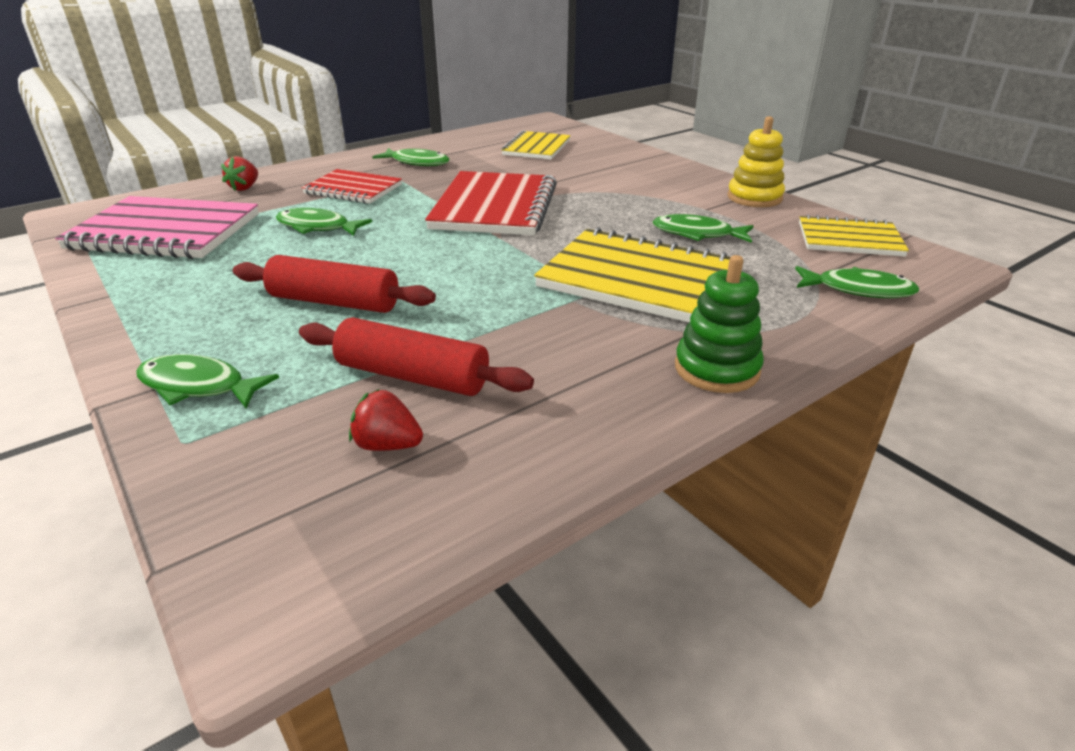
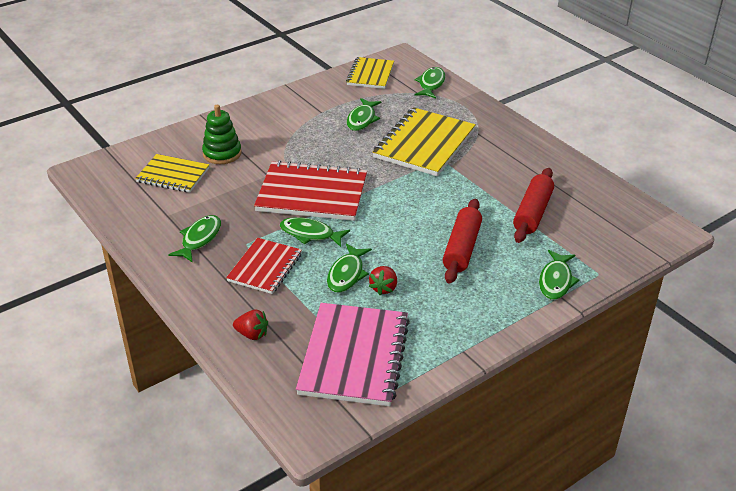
camera: 90 degrees left, 5 degrees up
red strawberry [349,389,423,451] -> red strawberry moved to [369,266,397,295]
green stacking toy [675,255,764,393] -> green stacking toy moved to [202,105,242,164]
yellow stacking toy [727,116,785,207] -> none
none -> green fish [280,217,350,247]

